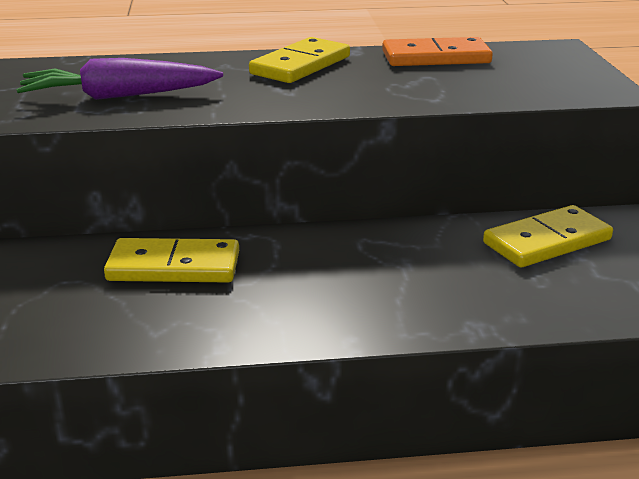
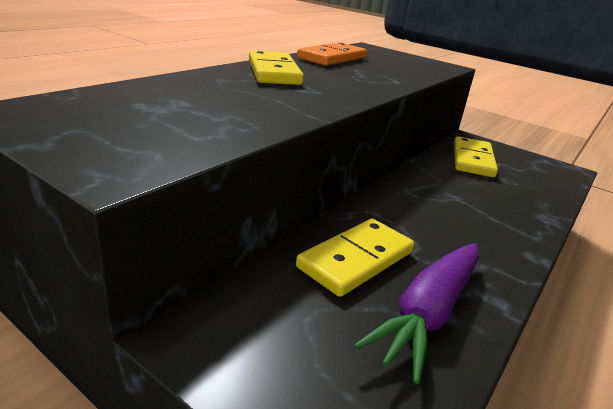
camera: 50 degrees left, 0 degrees up
purple carrot [16,58,223,100] -> purple carrot moved to [354,243,479,384]

